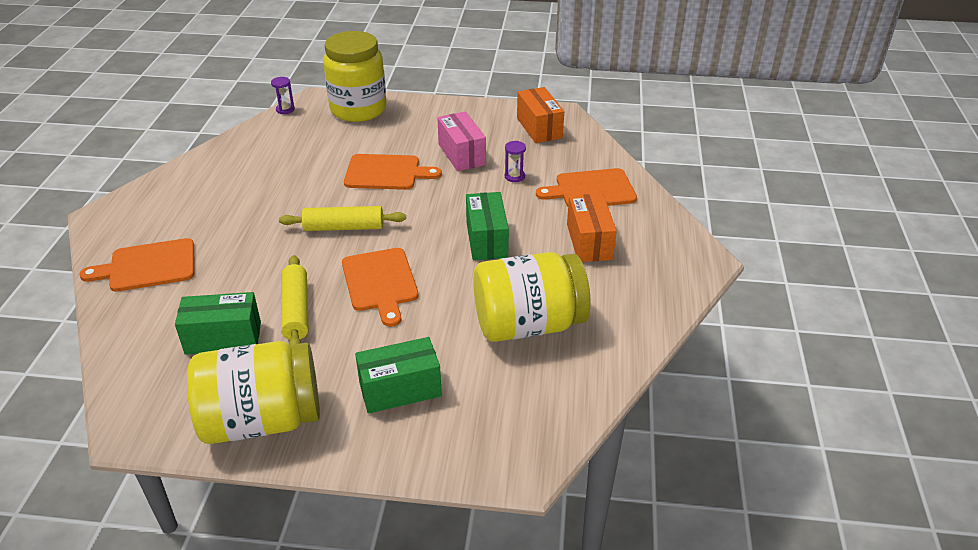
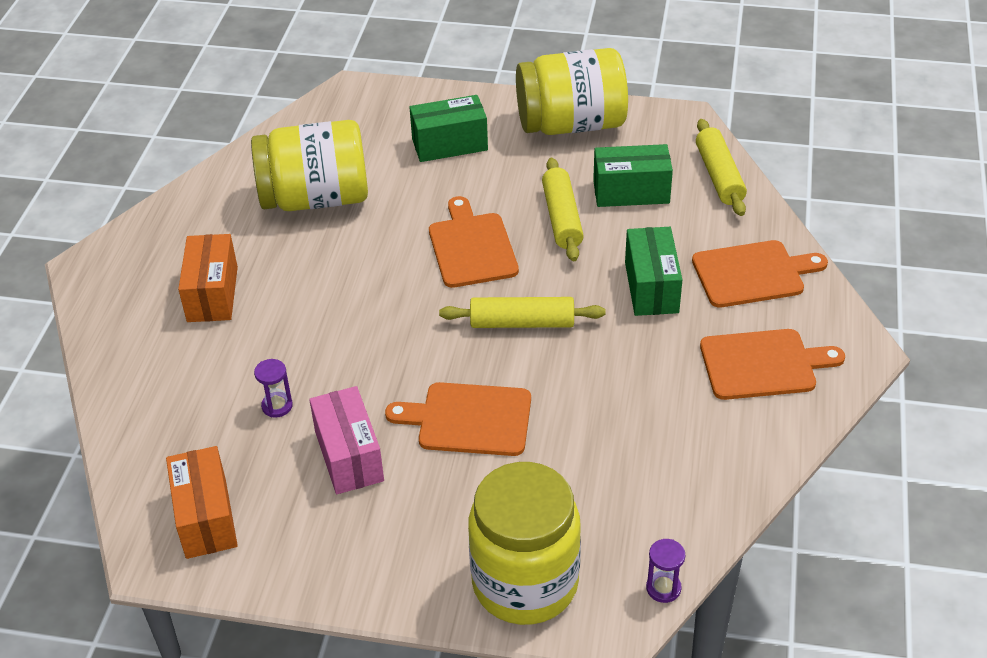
camera: 175 degrees left, 5 degrees up
green box [466,192,509,260] -> green box moved to [625,227,682,316]
orange cutting board [536,168,637,207] -> orange cutting board moved to [700,329,845,400]
none -> yellow rolling pin [696,119,747,216]

